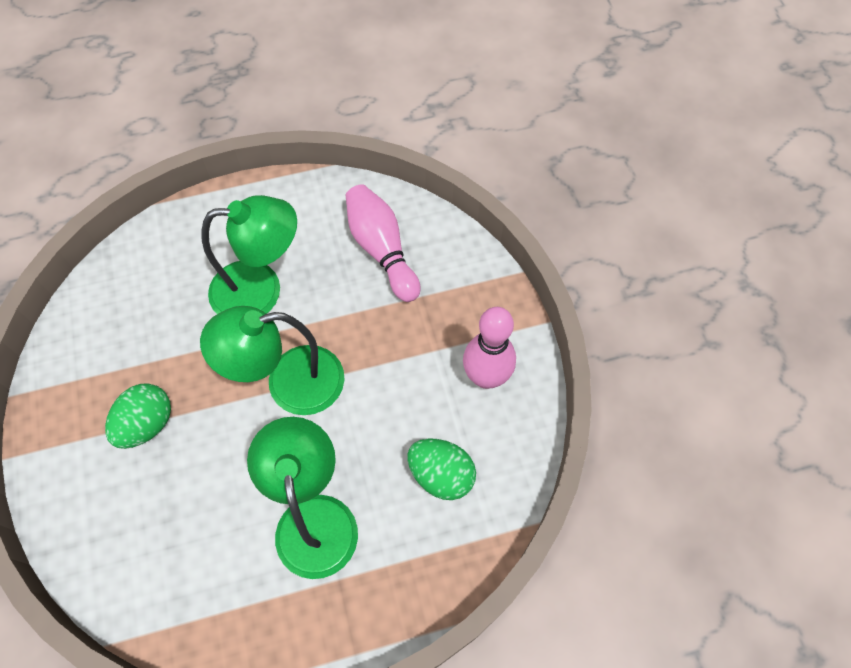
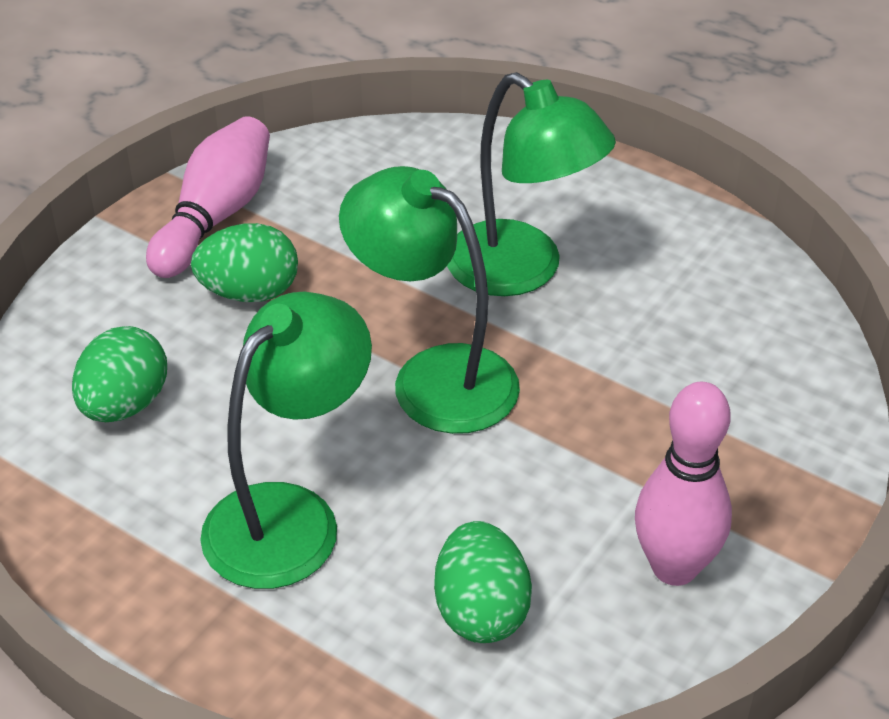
camera: 50 degrees right, 20 degrees down
pink bowling pin [346,184,420,302] -> pink bowling pin moved to [146,116,270,278]
none -> green egg [72,326,167,422]

